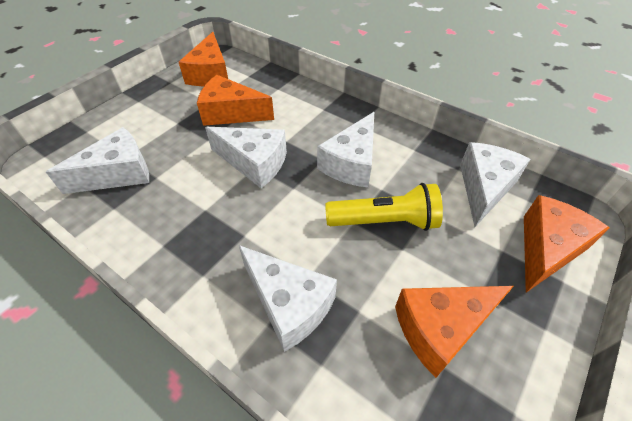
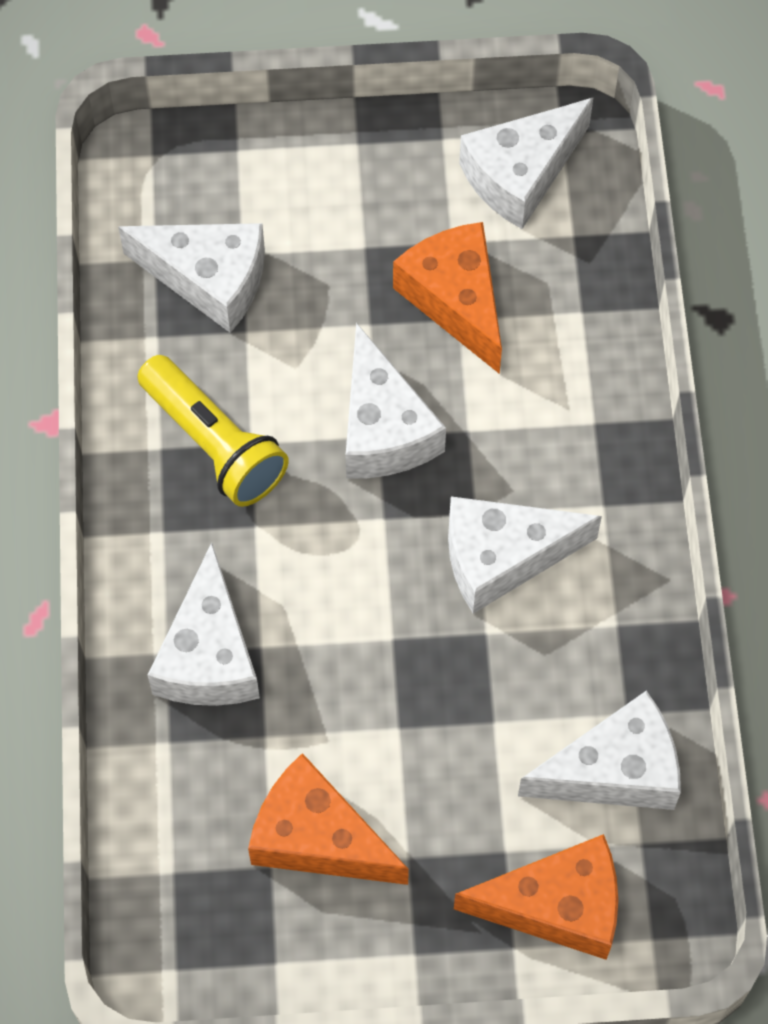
camera: 50 degrees right, 15 degrees up
orange cheese [179,32,228,86] -> white cheese [459,98,593,229]
yellow flashlight [325,183,443,231] -> yellow flashlight moved to [137,355,289,507]

